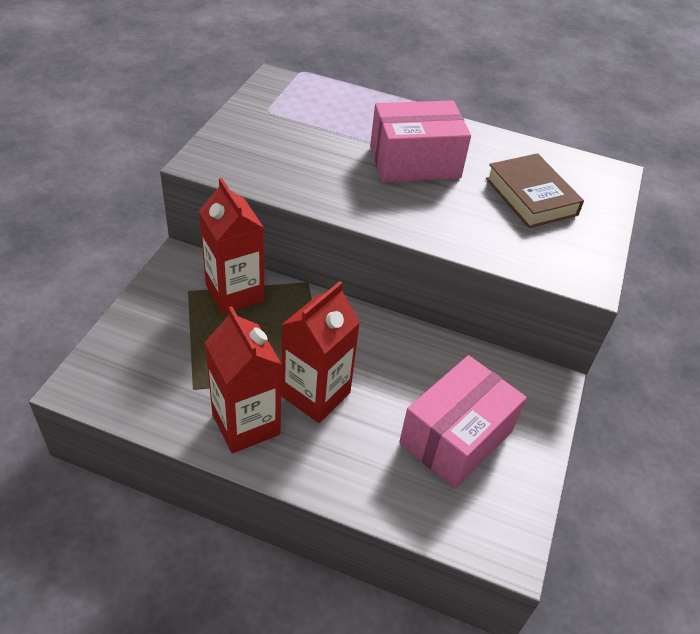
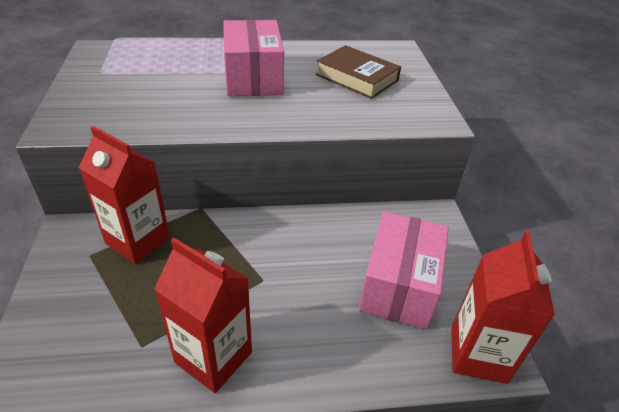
camera: 25 degrees left, 5 degrees down
red carton [281,281,360,423] -> red carton moved to [451,231,555,384]
pink box [370,100,471,182] -> pink box turned 60 degrees counterclockwise [223,20,284,96]

